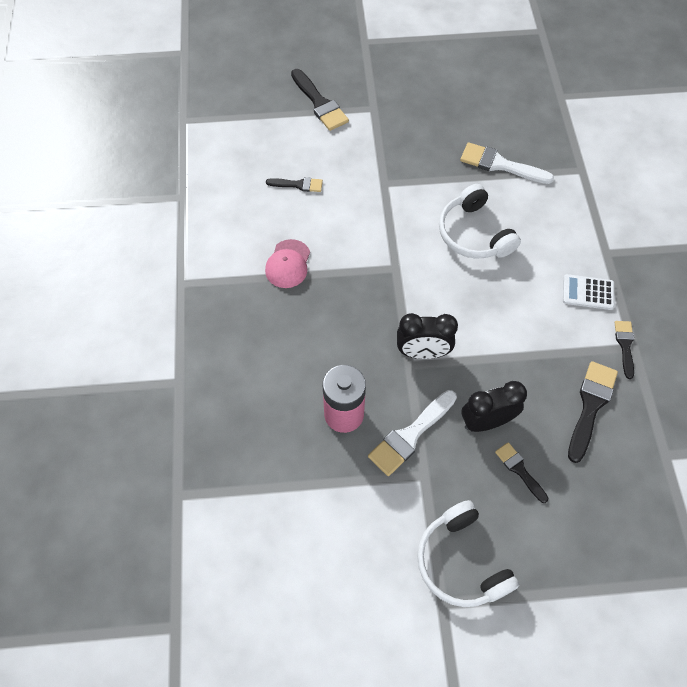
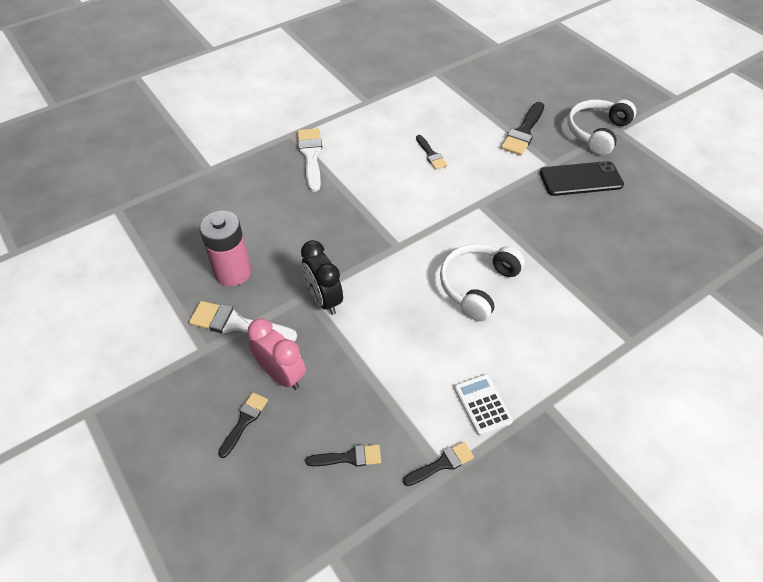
camera: 60 degrees right, 10 degrees down
pink cap [265,239,310,288] -> none
white headphones [417,500,519,607] -> white headphones moved to [567,99,636,155]
white brush [460,142,554,184] -> white brush moved to [298,128,322,192]
black clock [461,381,527,432] -> pink clock [248,318,306,390]
black brush [568,361,618,463] -> black brush [305,444,381,467], size x0.60
none -> black phone [540,161,624,196]

